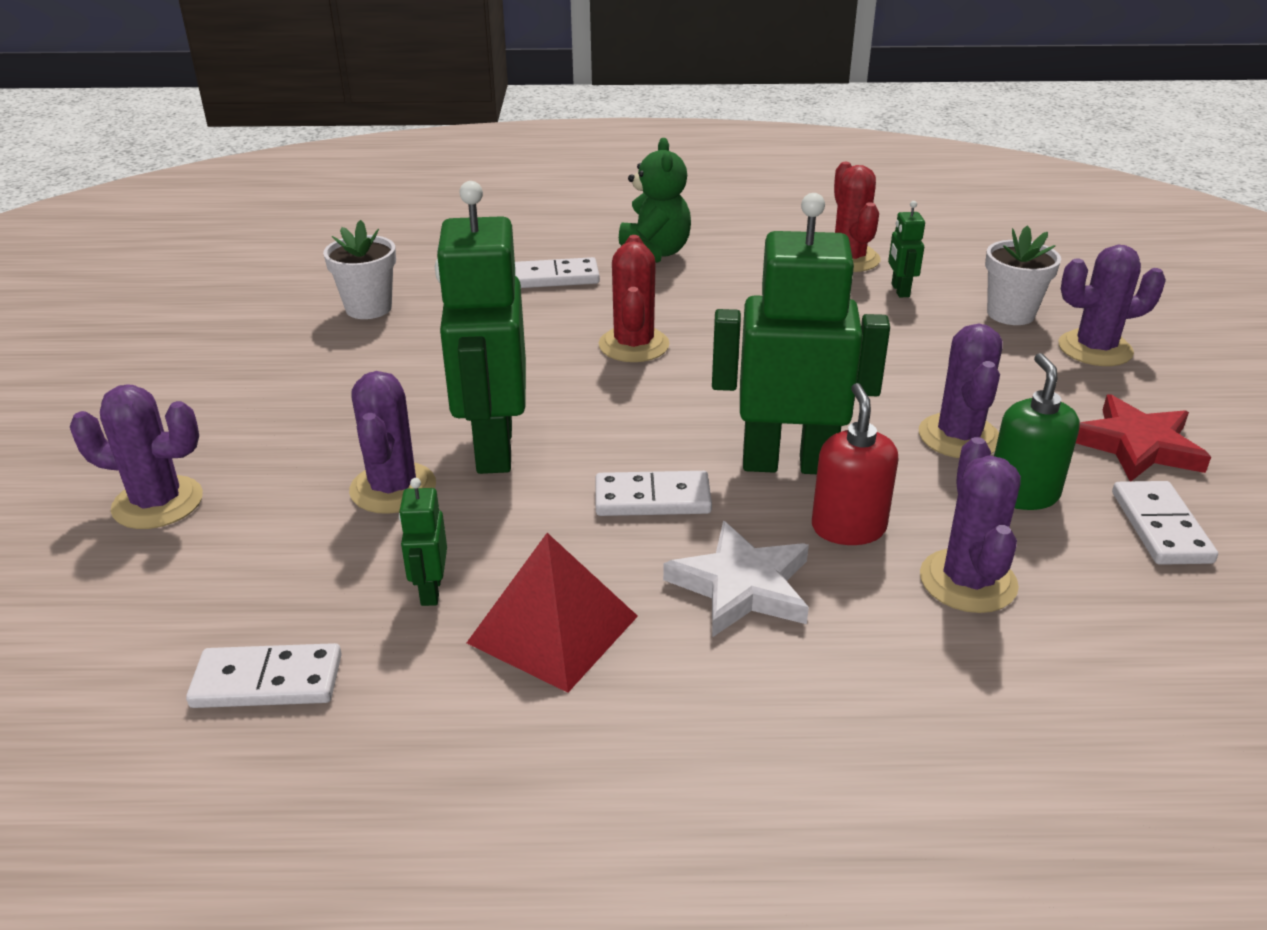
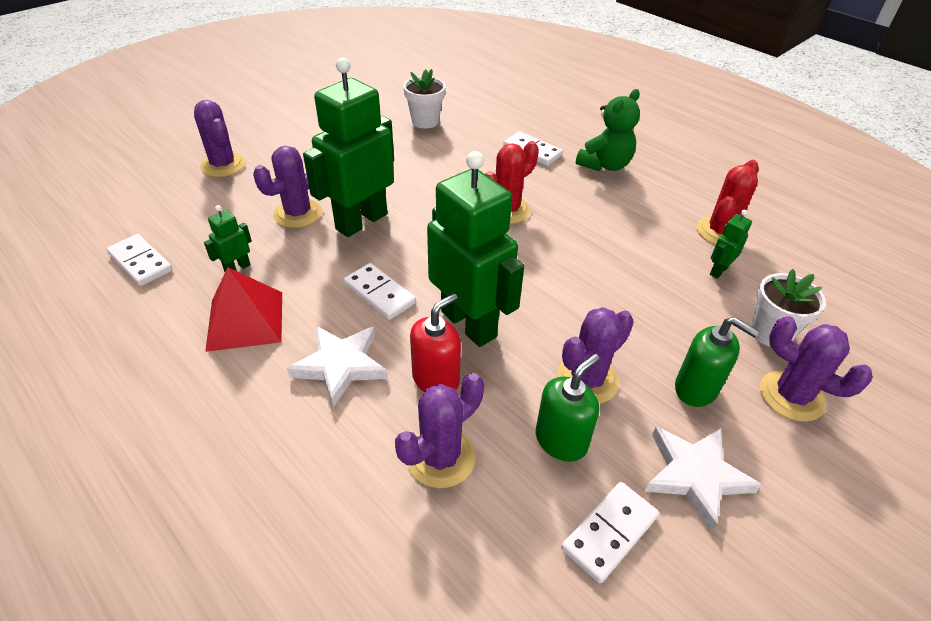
camera: 45 degrees right, 10 degrees up
red star [1076,394,1211,481] -> white star [645,427,762,531]
none -> green soap dispenser [675,317,759,407]

